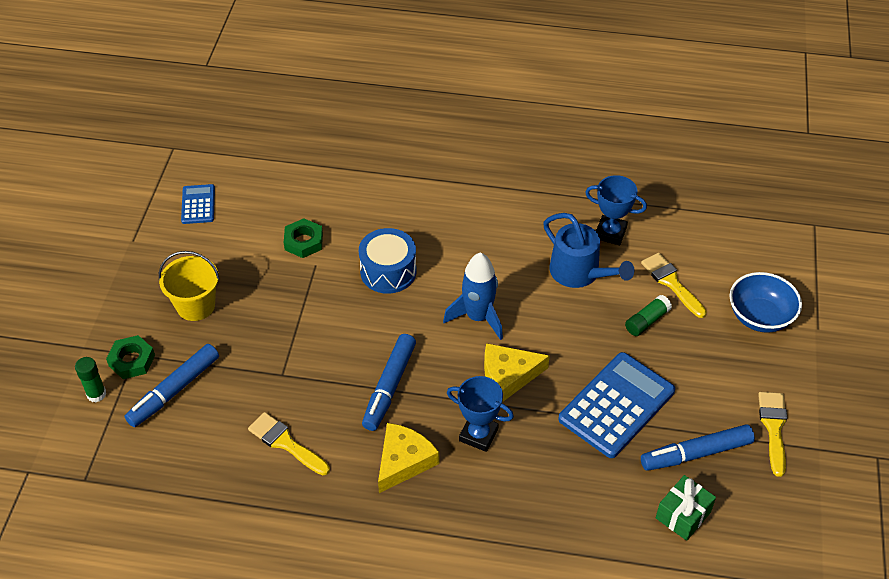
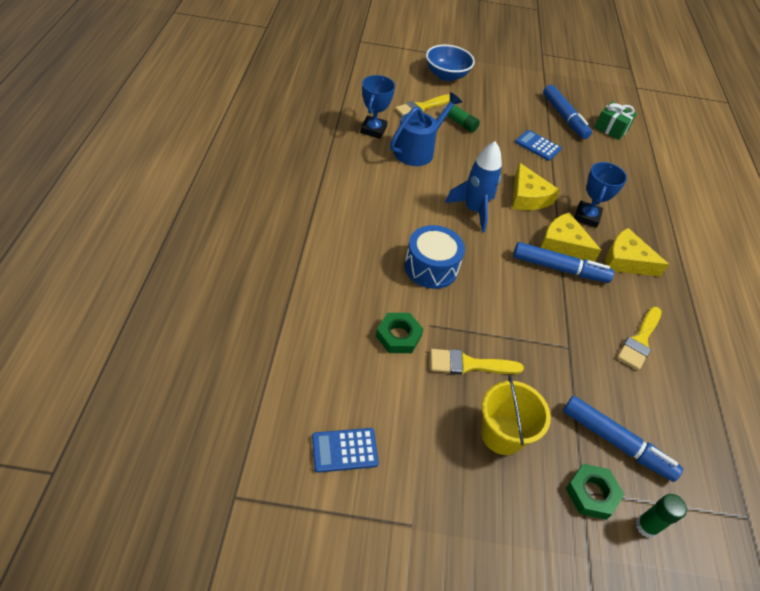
camera: 100 degrees left, 0 degrees up
blue calculator [558,352,675,458] -> blue calculator [515,130,562,161], size x0.52
yellow brush [758,392,787,477] -> yellow brush moved to [430,349,524,375]
none -> yellow cheese [540,212,601,262]

